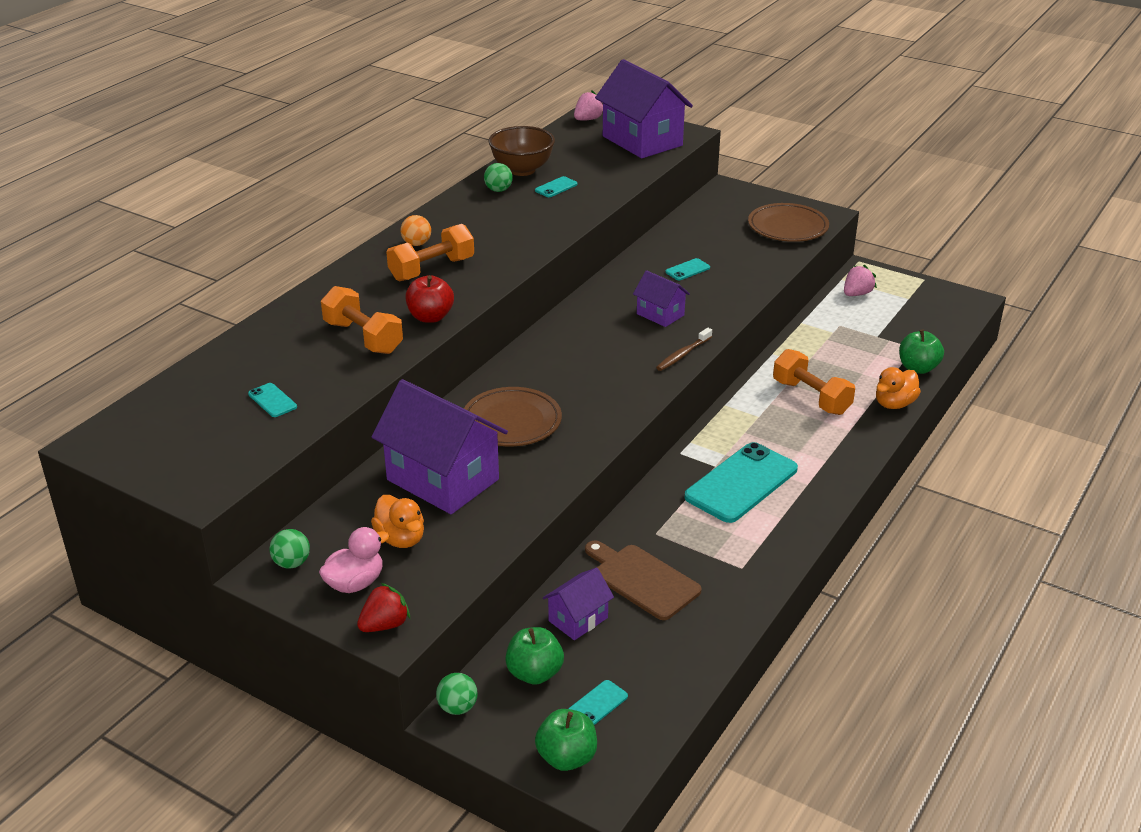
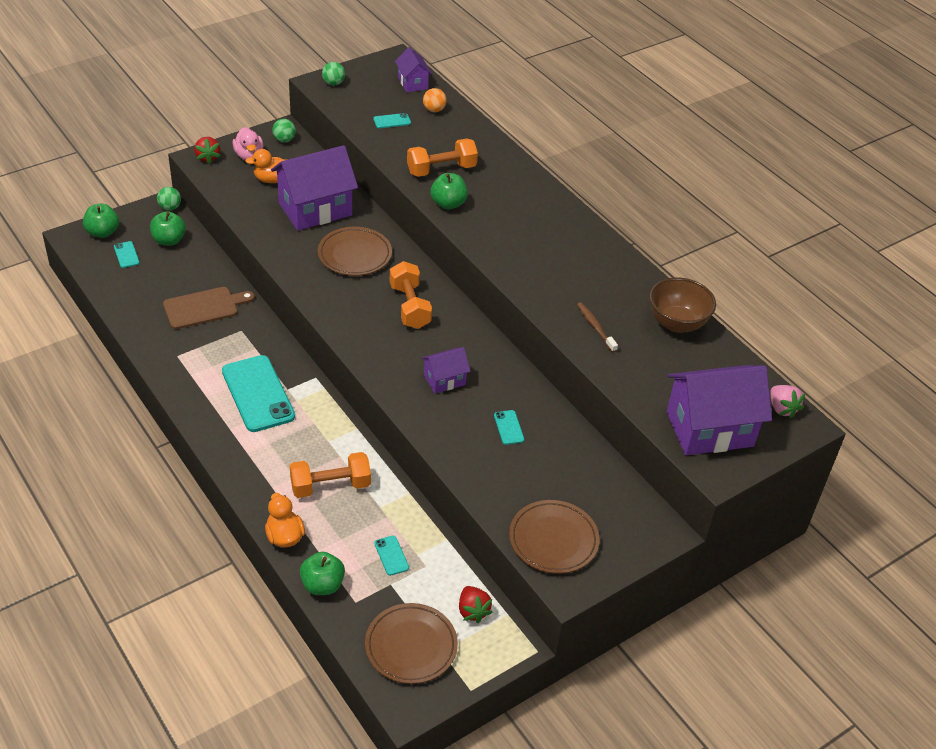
camera: 110 degrees right, 10 degrees up
orange dumbbell [386,224,474,281] -> orange dumbbell moved to [390,261,432,329]
orange ball [401,215,431,246] -> orange ball moved to [423,88,447,112]
red apple [405,275,454,323] -> green apple [430,173,468,210]
green ball [484,163,513,192] -> green ball moved to [322,62,345,86]
turquoise phone [535,176,578,197] -> turquoise phone moved to [374,536,409,576]
purple house [543,567,614,640] -> purple house moved to [395,47,432,92]
brown toothbrush [656,328,712,371] -> brown toothbrush moved to [577,302,618,352]
pink strawberry [844,265,877,296] -> red strawberry [459,586,493,623]
none -> brown plate [365,603,458,684]

